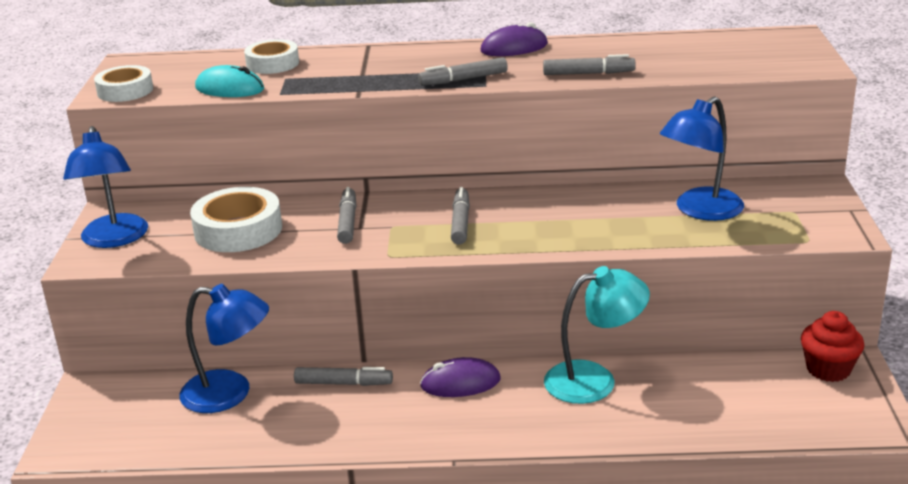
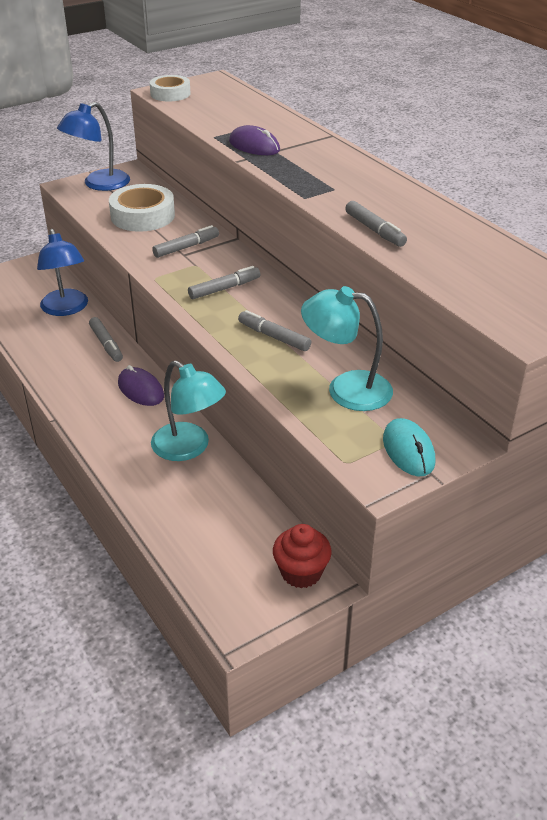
camera: 55 degrees right, 10 degrees up
turquoise mouse [195,65,264,97] -> turquoise mouse moved to [383,418,435,476]
white tape [244,39,299,74] -> none
grey marker [418,57,508,86] -> grey marker moved to [238,310,311,351]
purple mouse [480,22,548,56] -> purple mouse moved to [229,125,280,155]
blue lamp [660,96,744,221] -> turquoise lamp [301,286,393,411]

